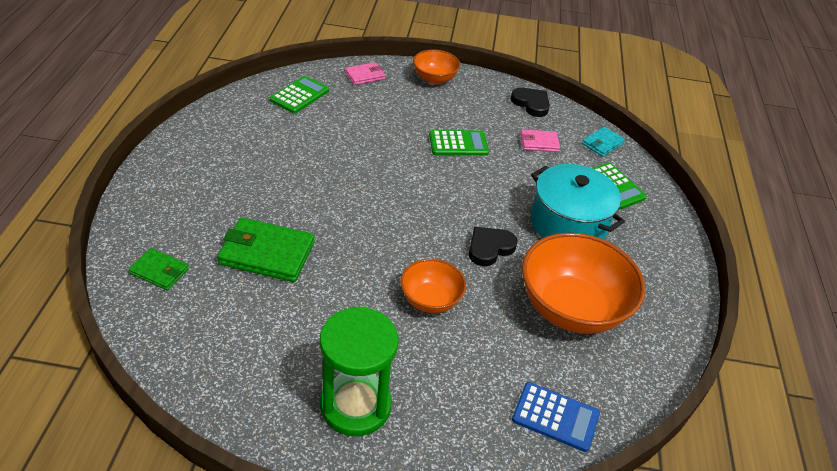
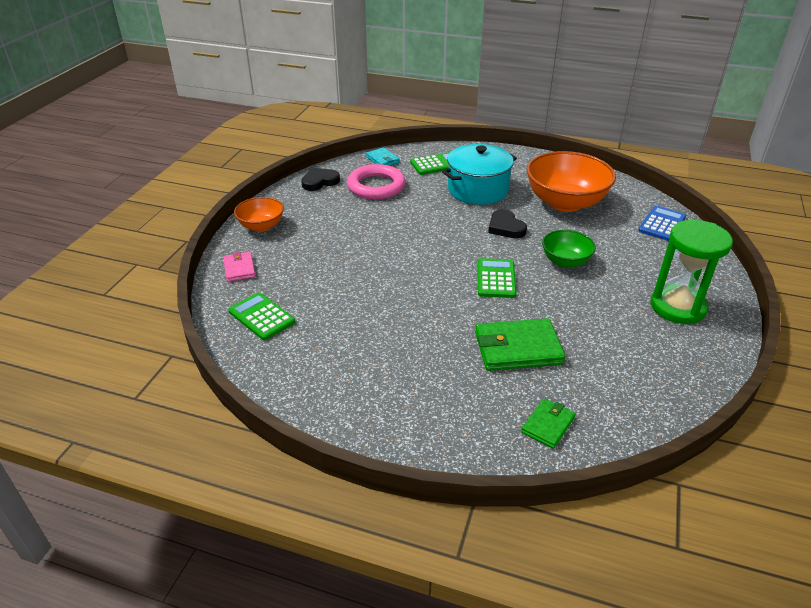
camera: 75 degrees left, 5 degrees down
green wallet [217,217,315,282] -> green wallet turned 60 degrees clockwise [475,318,565,371]
orange bowl [400,259,466,313] -> green bowl [542,230,596,268]
green calculator [429,130,489,156] -> green calculator moved to [478,258,516,298]
pink wallet [520,129,560,152] -> pink ring [347,164,406,200]

